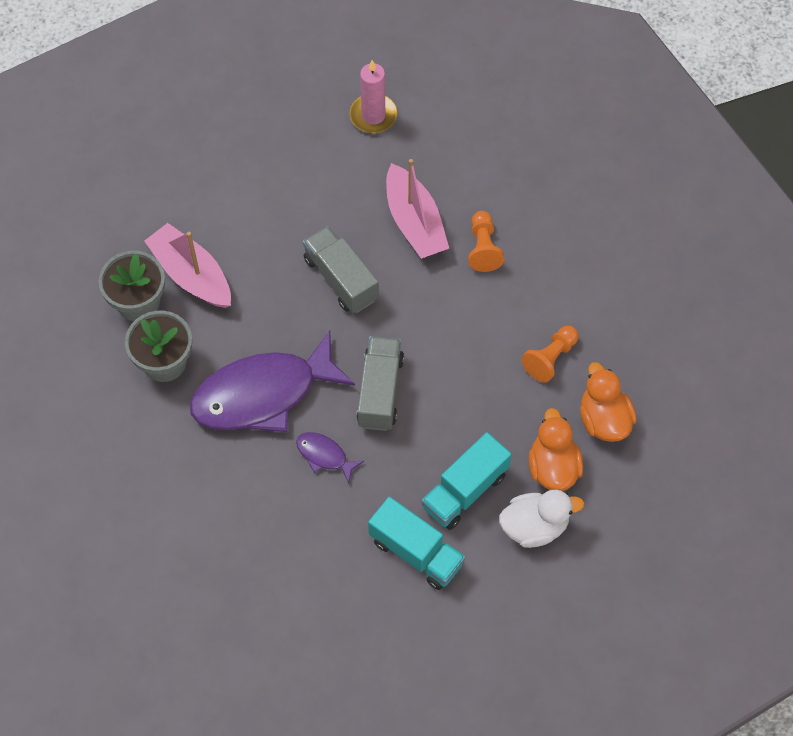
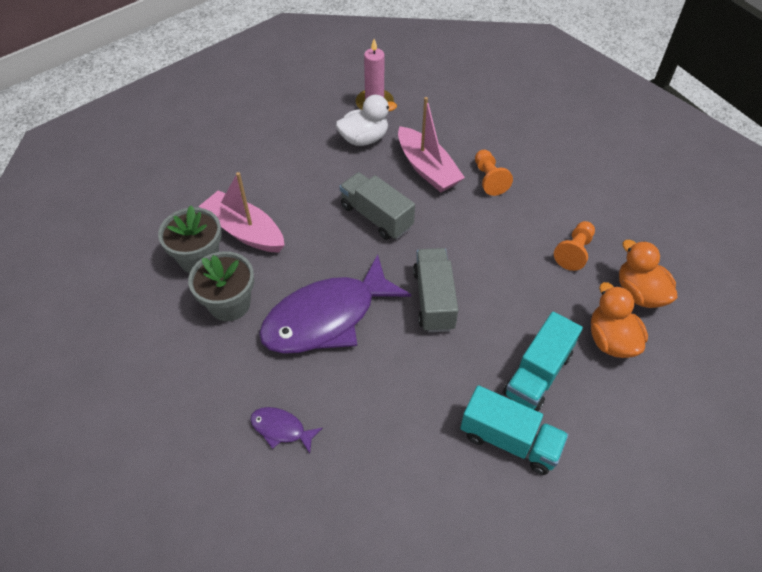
camera: 10 degrees left, 10 degrees down
purple fish [296,432,364,484] -> purple fish moved to [250,407,323,454]
white duck [499,490,584,548] -> white duck moved to [336,95,397,146]

